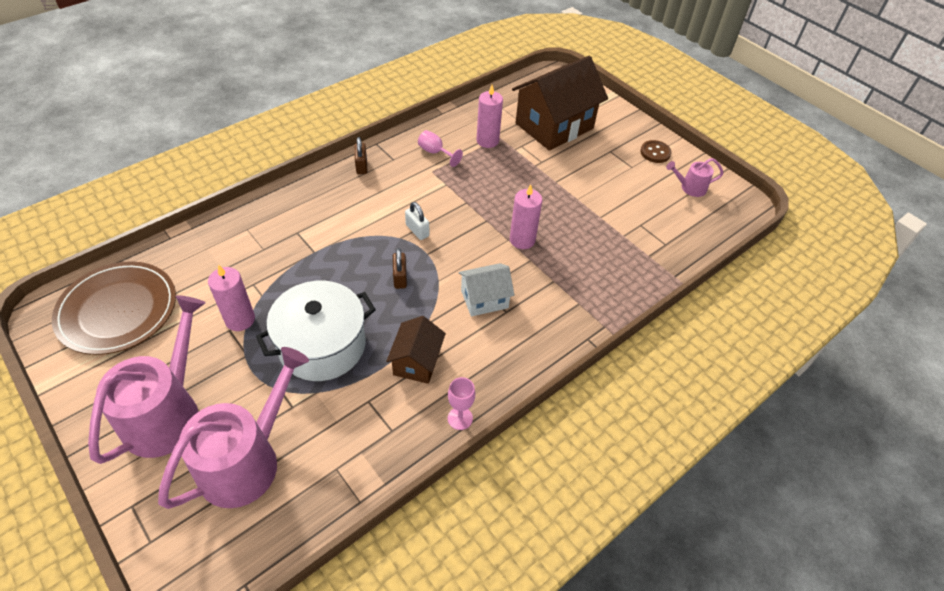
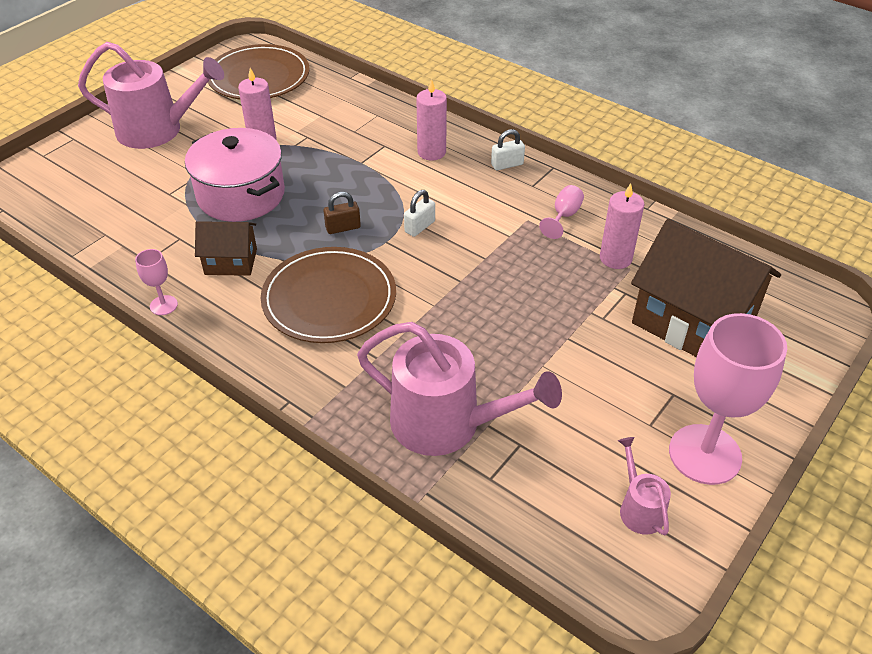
camera: 80 degrees right, 5 degrees down
pink watering can [158,347,309,509] -> pink watering can moved to [357,322,562,456]
white pot [256,281,376,381] -> pink pot [185,128,285,222]
brown padlock [354,137,367,174] -> white padlock [491,129,525,170]
white house [458,263,515,317] -> brown plate [261,247,396,343]
pink candle [510,184,542,249] -> pink candle moved to [416,79,447,161]
brown button [640,140,672,163] -> pink goblet [669,313,787,485]

